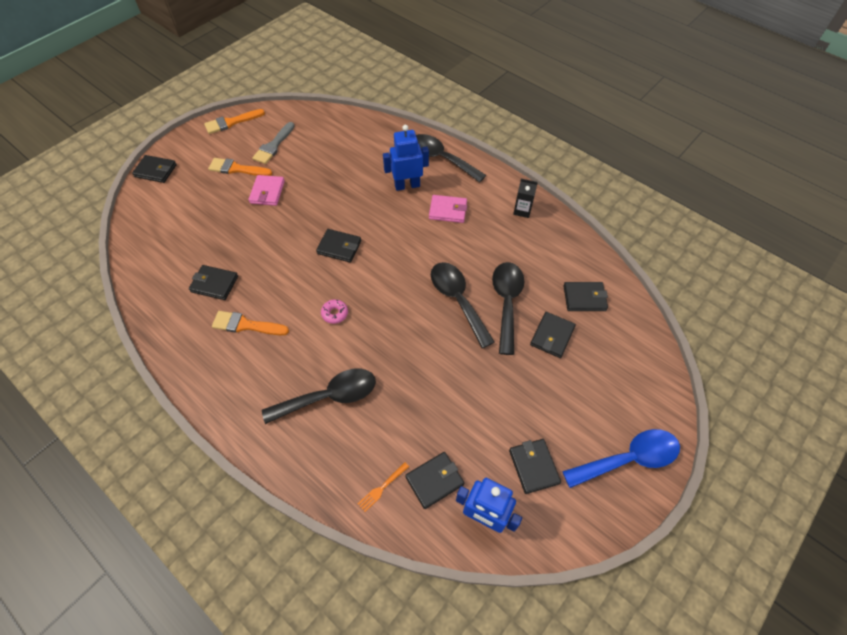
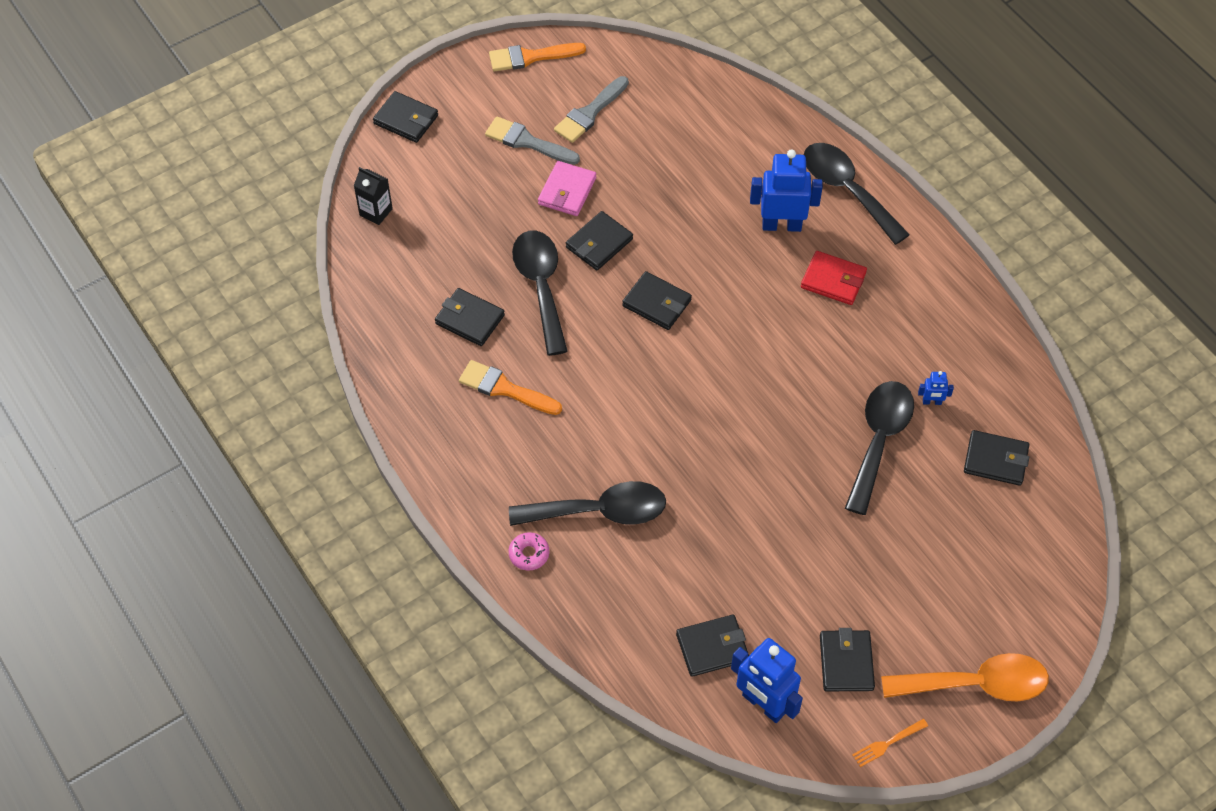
camera: 15 degrees right, 0 degrees up
orange brush [208,158,272,176] -> grey brush [485,116,580,165]
pink donut [321,299,348,324] -> pink donut moved to [508,532,549,571]
orange fork [358,462,409,512] -> orange fork moved to [852,719,928,767]
pink wallet [429,195,467,223] -> red wallet [801,251,867,305]
black spoon [431,262,495,348] -> black spoon moved to [512,231,568,356]
black carton [513,179,538,218] -> black carton moved to [354,167,393,225]
black wallet [530,312,576,358] -> black wallet moved to [566,211,633,270]
blue spoon [562,429,680,488] -> orange spoon [881,653,1049,701]
none -> blue robot [918,371,954,405]

